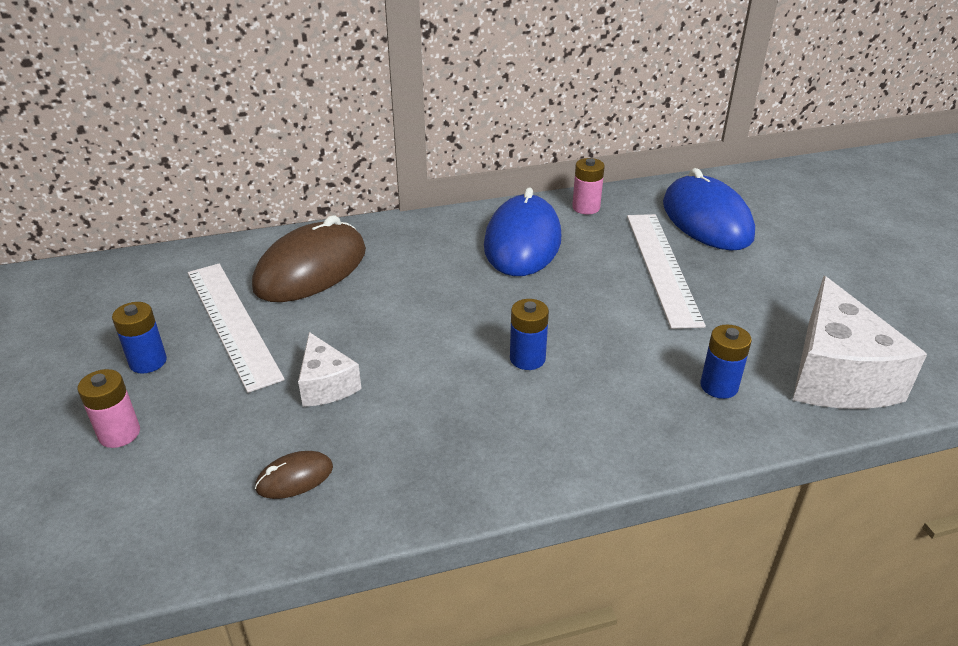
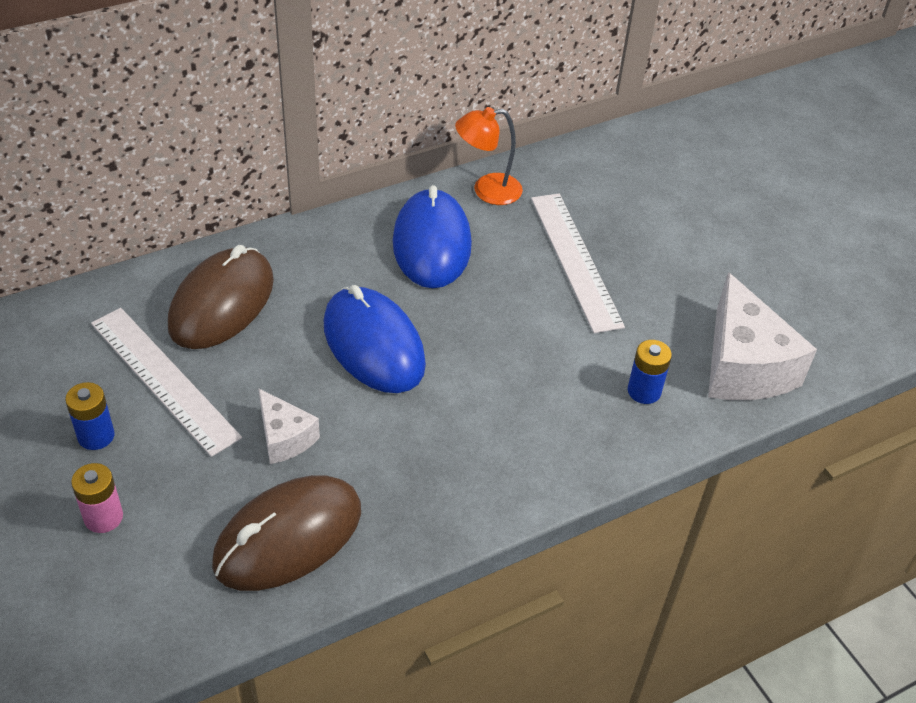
camera: 15 degrees left, 10 degrees up
brown mouse [255,451,333,499] -> brown mouse [212,475,361,591], size x2.31
blue battery [510,299,549,370] -> none
pink battery [572,158,605,214] -> orange lamp [455,107,523,205]
blue mouse [663,168,755,251] -> blue mouse moved to [324,285,426,393]

